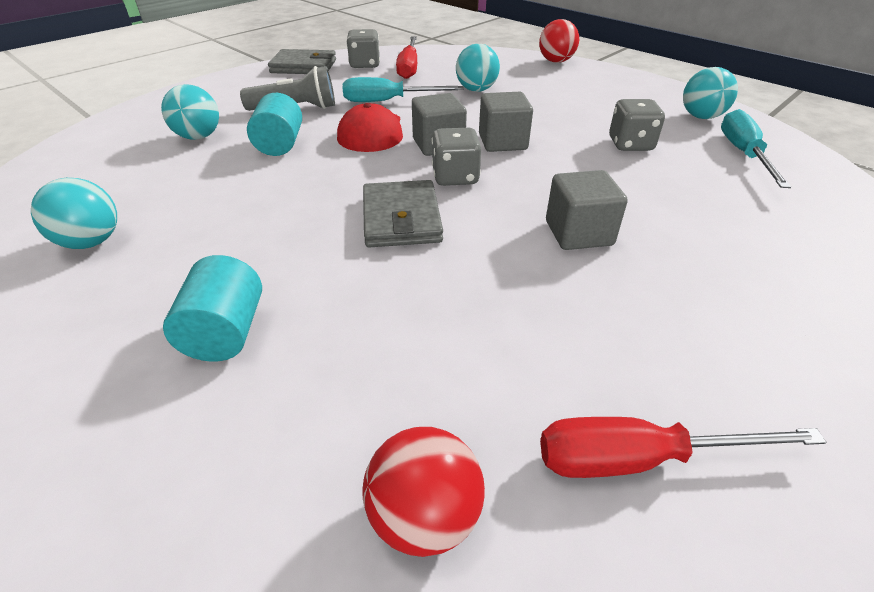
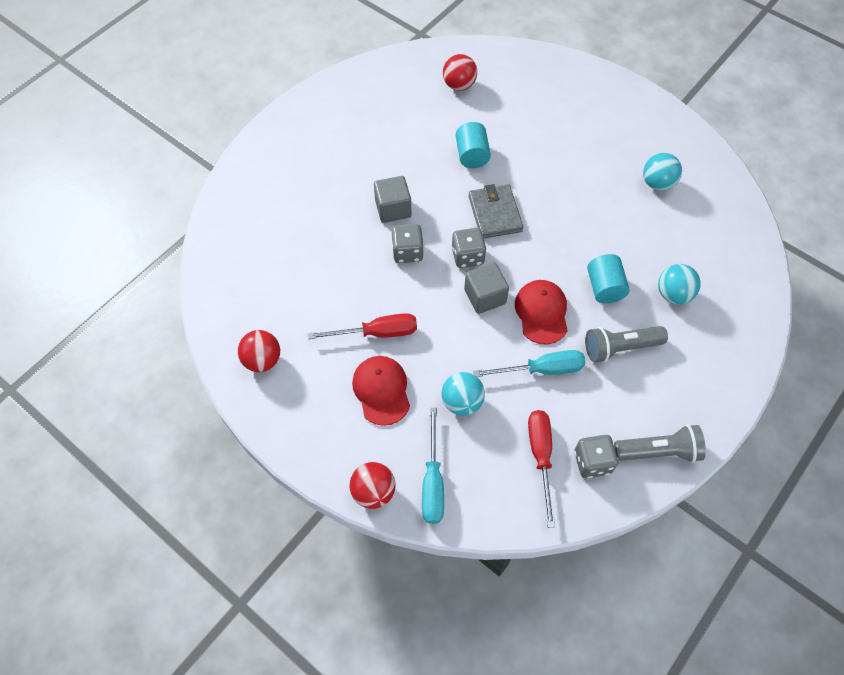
camera: 175 degrees right, 20 degrees up
turquoise cylinder [163,255,262,362] -> turquoise cylinder moved to [456,122,491,168]
grey wallet [268,49,336,74] -> grey flashlight [614,424,706,463]
grey cube [479,92,533,152] -> none
red screwdriver [540,417,826,478] -> red screwdriver moved to [307,313,417,339]
grey dice [609,99,665,151] -> grey dice moved to [391,224,424,263]
turquoise ball [683,67,738,119] -> red ball [237,330,280,372]
turquoise screwdriver [721,109,791,188] -> turquoise screwdriver moved to [422,408,444,524]
none -> red cap [352,356,410,426]

